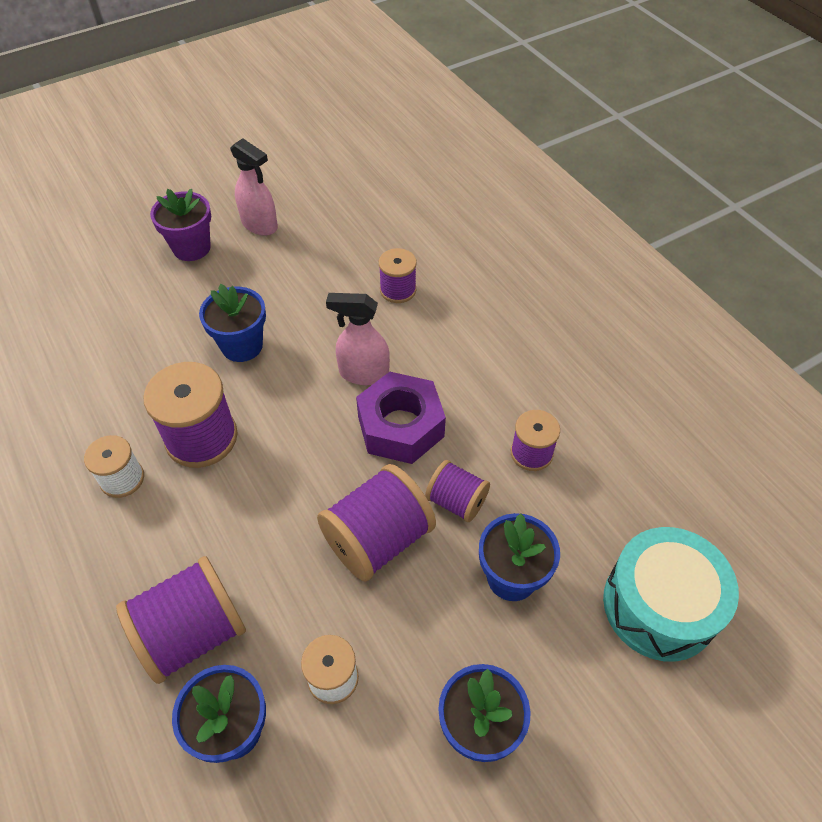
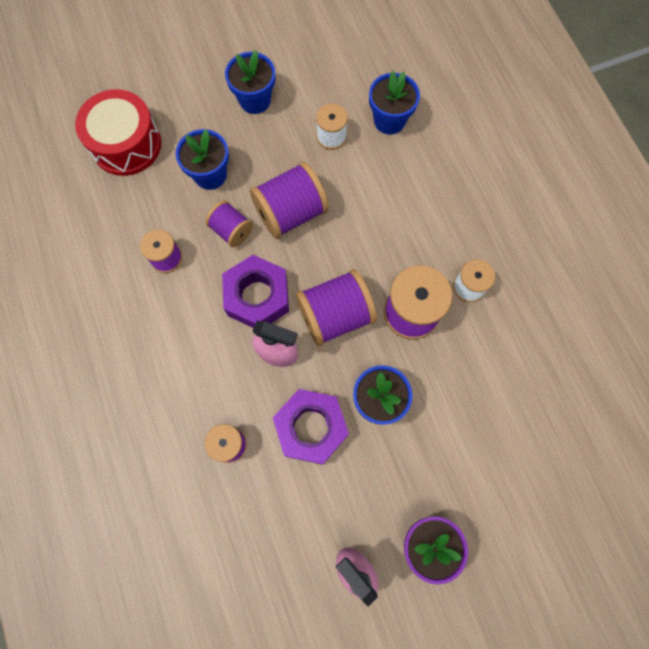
camera: 170 degrees left, 20 degrees up
purple spool [116,556,246,684] -> purple spool moved to [296,269,377,346]
turquoise drum [603,527,739,662] -> red drum [75,89,161,176]
none -> purple nut [273,389,349,465]

